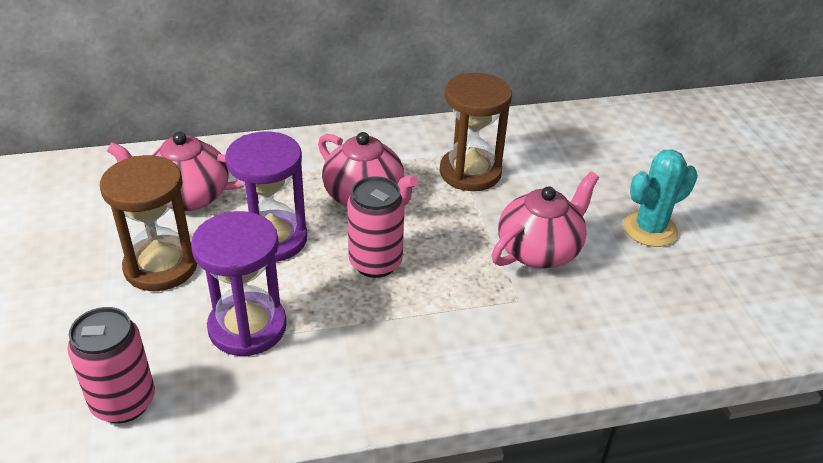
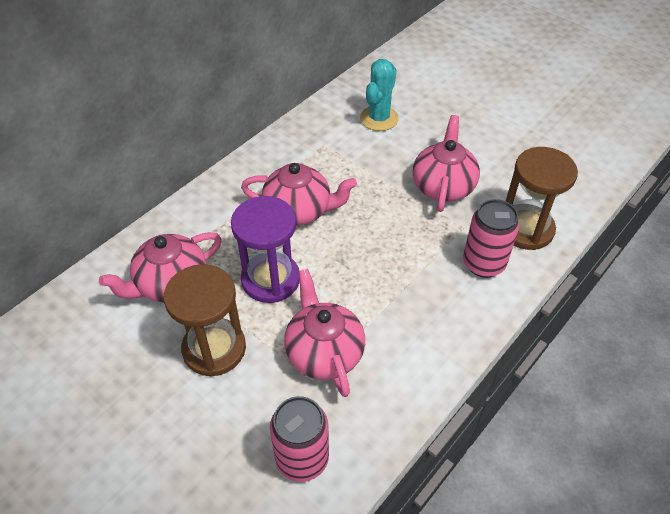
camera: 35 degrees left, 10 degrees up
purple hourglass [191,211,287,356] -> pink teapot [284,269,365,397]
pink can [347,176,405,278] -> pink can moved to [463,199,519,278]
brown hourglass [440,73,512,191] -> brown hourglass moved to [506,147,578,250]
turquoise cactus [623,150,698,247] -> turquoise cactus moved to [360,59,399,131]

